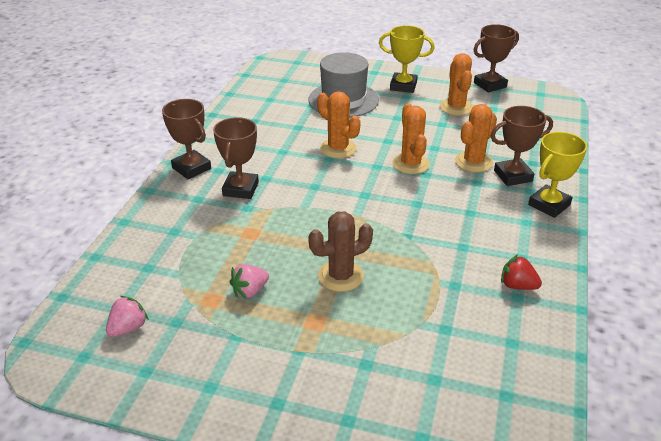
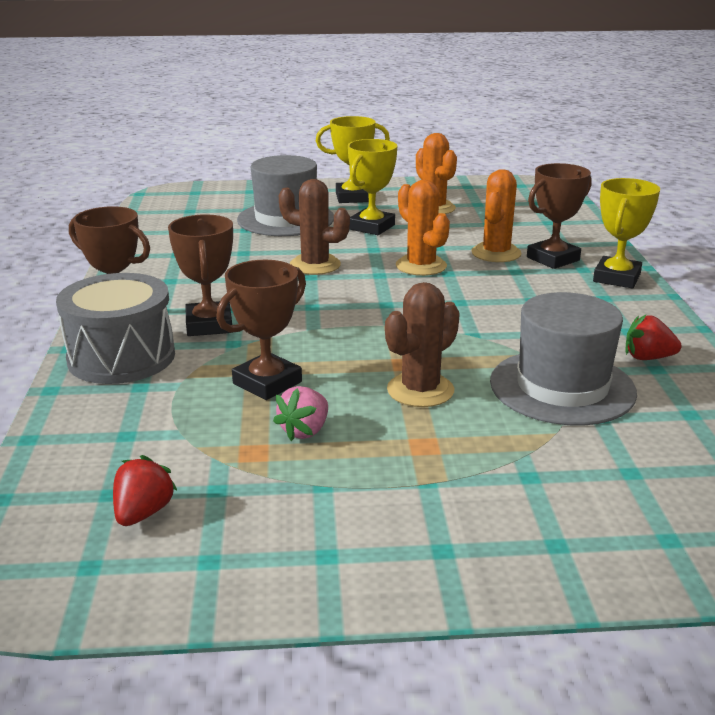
camera: 20 degrees left, 10 degrees down
pink strawberry [106,296,149,337] -> red strawberry [113,455,178,526]
orange cactus [317,91,361,158] -> brown cactus [279,179,350,275]
brown trophy [474,24,519,93] -> brown trophy moved to [216,260,306,400]
none -> grey drum [56,273,175,384]
none -> yellow trophy [348,139,397,235]
none -> grey hat [490,292,637,426]

